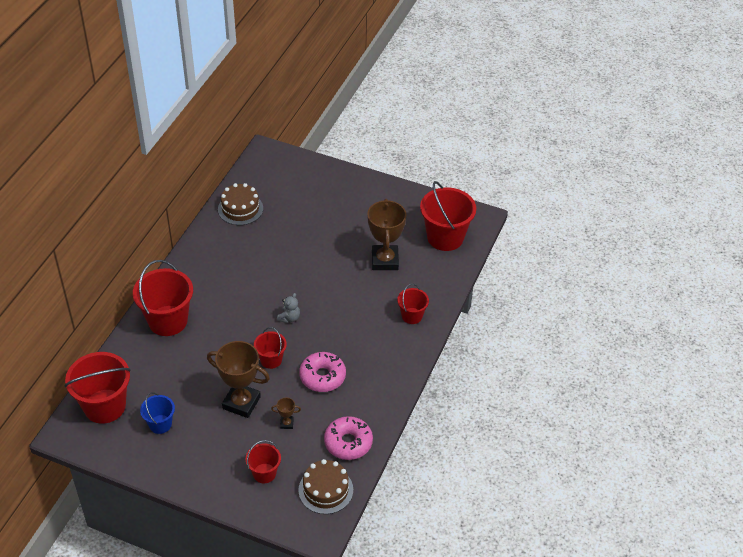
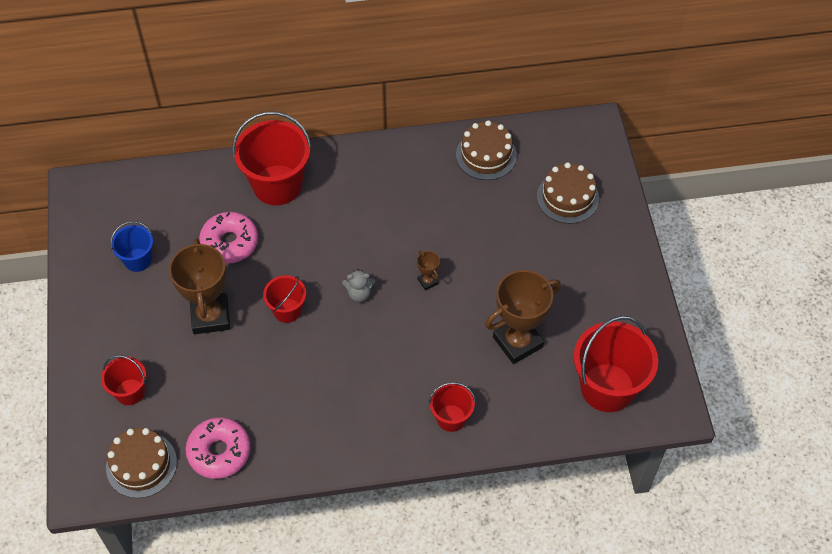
camera: 60 degrees right, 10 degrees up
red bucket [65,352,131,424] -> none
brown trophy [271,398,301,429] -> brown trophy moved to [417,250,440,290]
pink donut [299,352,346,392] -> pink donut moved to [199,212,258,264]
none -> brown cake [537,162,599,224]

